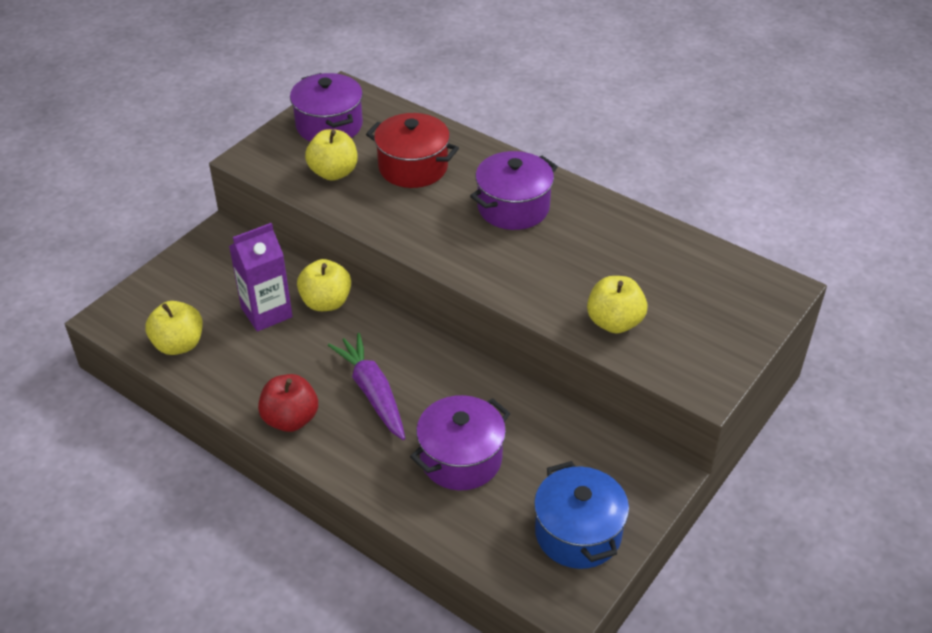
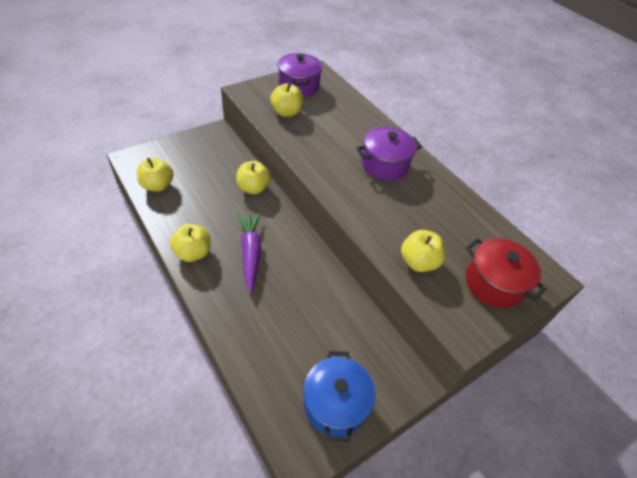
camera: 15 degrees right, 5 degrees up
purple carton [229,223,293,332] -> none
red apple [258,374,318,432] -> yellow apple [170,224,211,262]
red pot [366,113,459,188] -> red pot moved to [466,238,547,308]
purple pot [410,395,510,490] -> none

